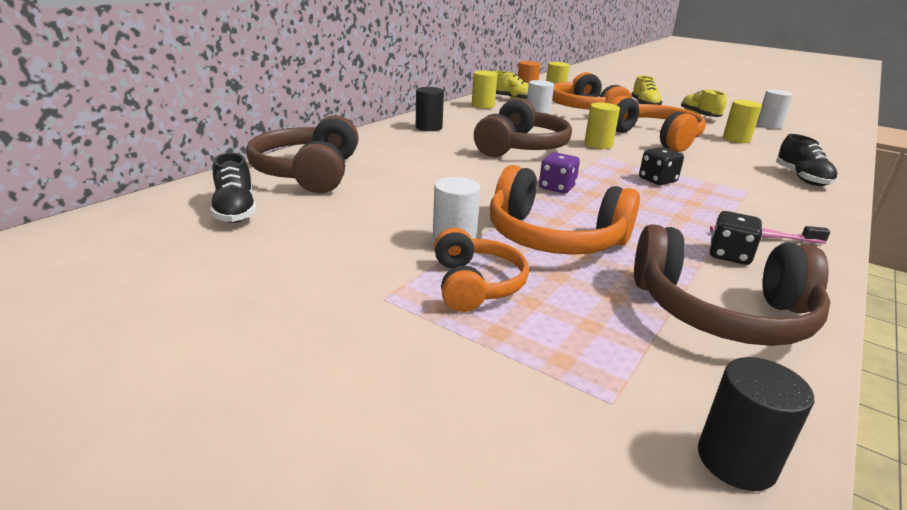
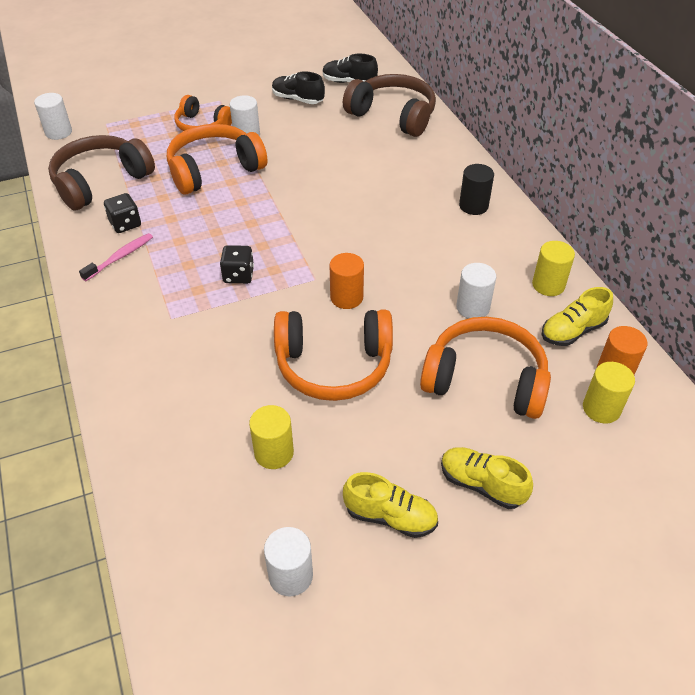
camera: 125 degrees right, 20 degrees up
brown headphones [474,98,572,157] -> none
purple dice [539,152,580,193] -> none
yellow cylinder [584,103,620,149] -> orange cylinder [330,253,364,309]
black cylinder [698,357,814,491] -> white cylinder [34,93,72,140]
black shoe [776,134,838,186] -> black shoe moved to [272,71,325,104]

